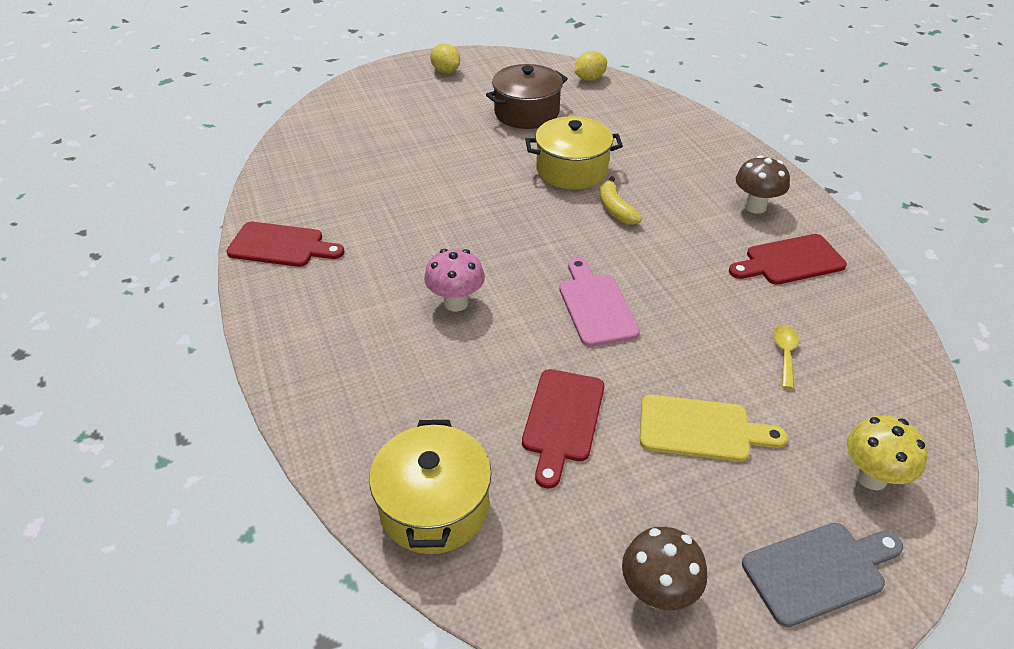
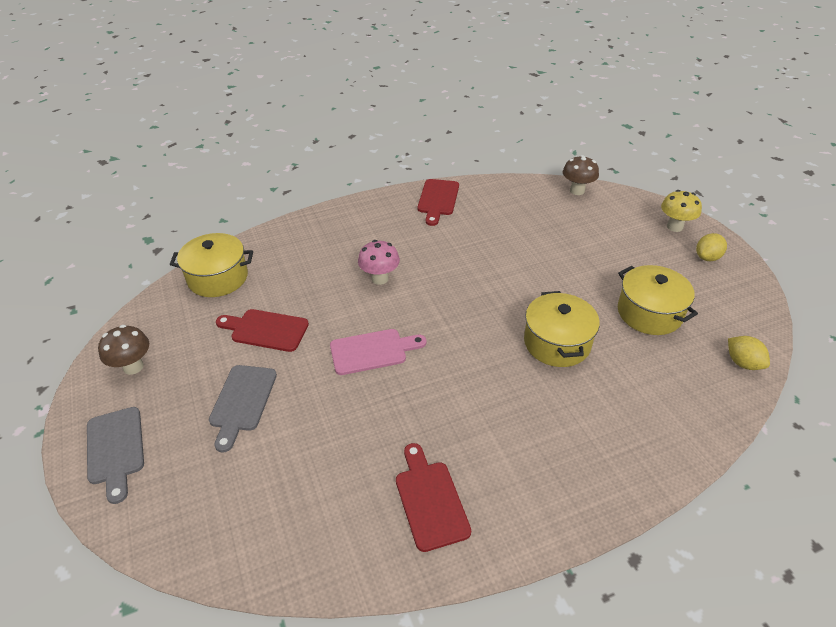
camera: 90 degrees right, 0 degrees up
brown pot [486,64,568,129] -> yellow pot [618,265,698,335]
yellow banana [600,176,642,225] -> none
yellow cutting board [640,395,787,462] -> grey cutting board [209,365,277,452]
brown mushroom [736,155,790,214] -> brown mushroom moved to [563,155,599,195]
yellow spoon [773,325,799,389] -> none
yellow mushroom [847,415,928,490] -> yellow mushroom moved to [661,190,702,232]

